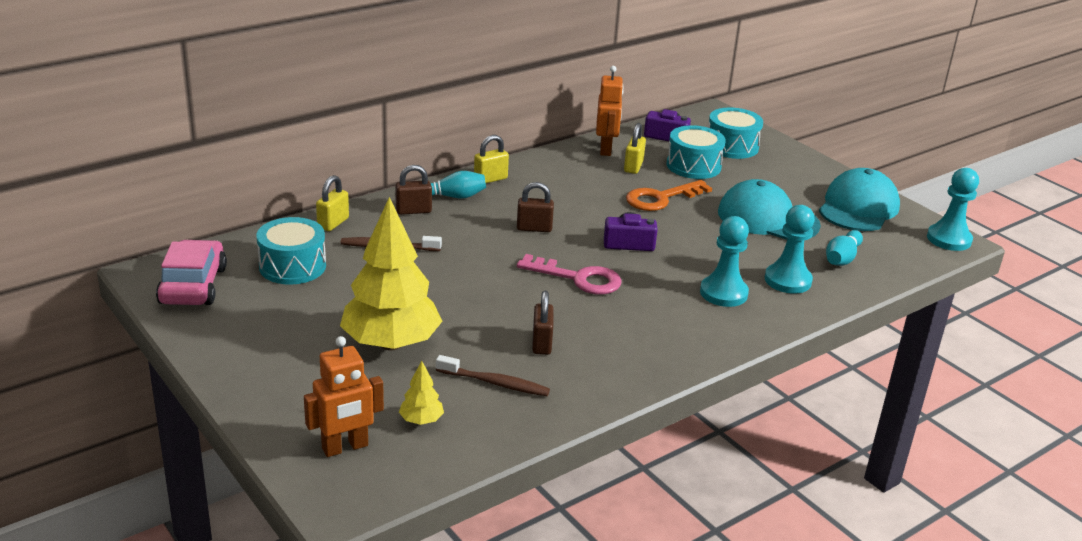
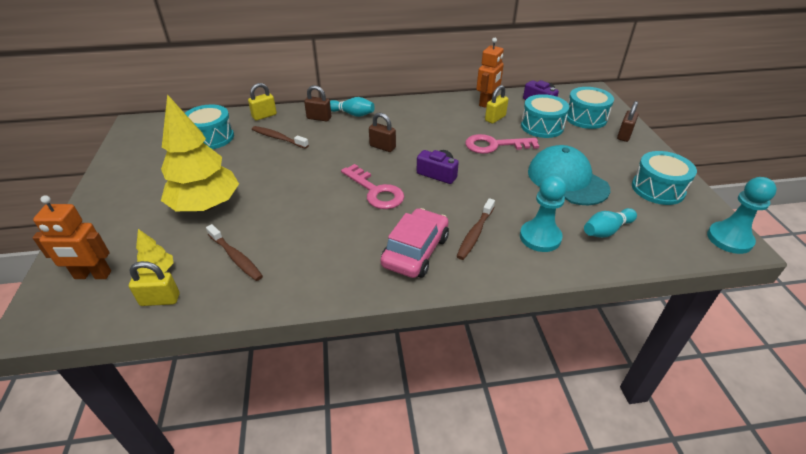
camera: 30 degrees right, 10 degrees up
pink car [156,240,227,305] -> pink car moved to [380,208,449,278]
yellow padlock [474,135,509,183] -> yellow padlock moved to [129,261,180,306]
brown padlock [532,291,554,355] -> brown padlock moved to [617,101,639,142]
orange key [626,180,712,211] -> pink key [465,134,539,154]
turquoise pawn [700,216,749,307] -> brown toothbrush [456,198,495,260]
turquoise cap [819,168,900,231] -> turquoise drum [632,151,697,205]

